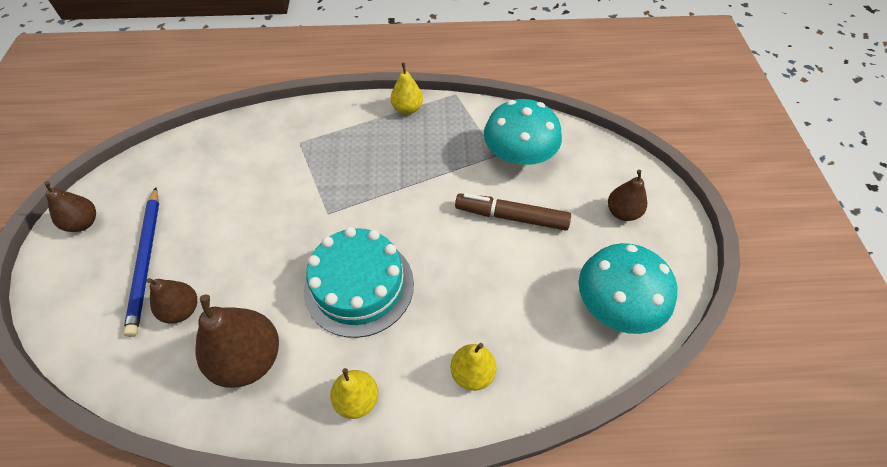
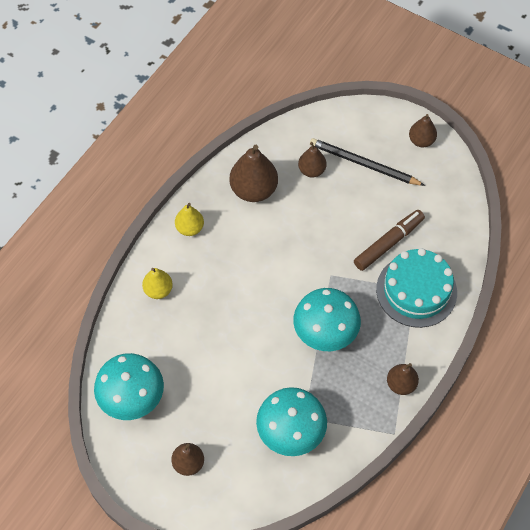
camera: 125 degrees right, 5 degrees up
blue pencil [123,187,159,337] -> black pencil [310,138,425,186]
turquoise cake [304,227,414,338] -> turquoise cake moved to [376,248,457,328]
yellow pear [391,63,423,114] -> brown pear [387,363,419,395]
brown marker [455,193,571,231] -> brown marker moved to [354,210,425,271]
none -> turquoise mushroom [293,288,361,351]

